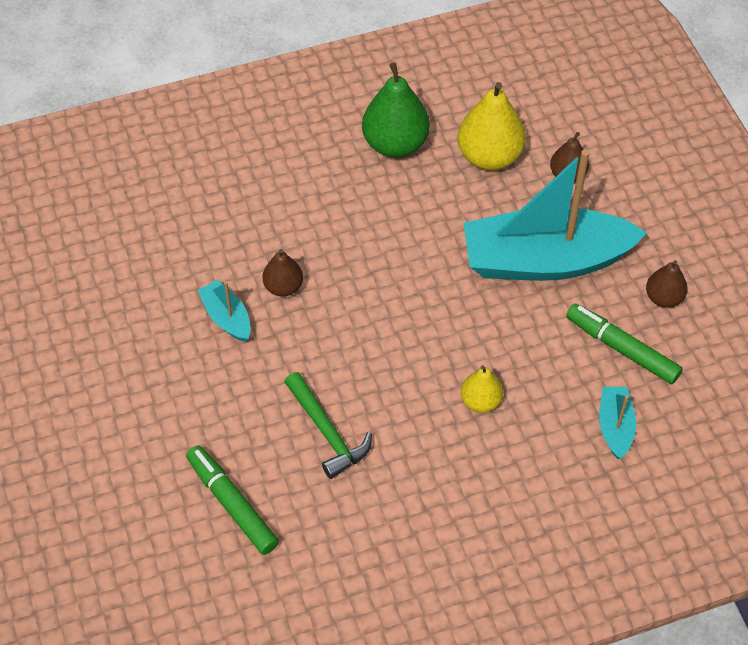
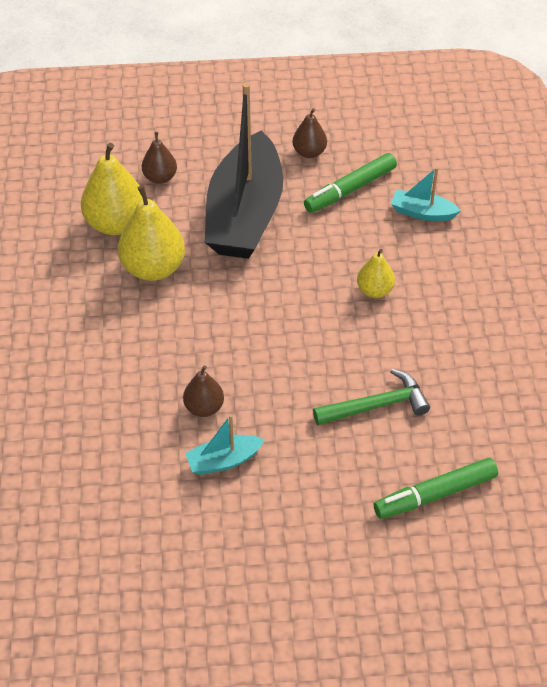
camera: 75 degrees left, 5 degrees down
green pear [362,62,430,157] -> none
turquoise boat [464,149,647,281] -> black boat [205,83,283,259]
none -> yellow pear [118,185,185,281]

